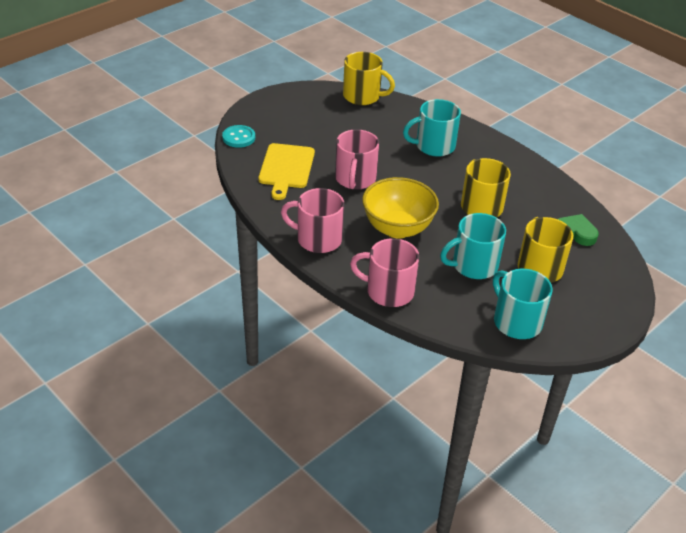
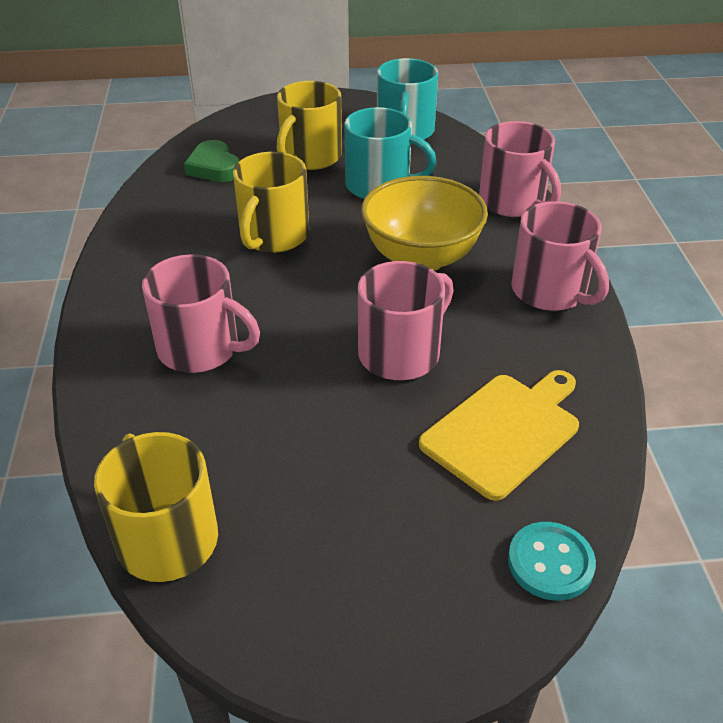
camera: 140 degrees left, 0 degrees up
turquoise mug [403,99,461,157] -> pink mug [142,254,260,373]

